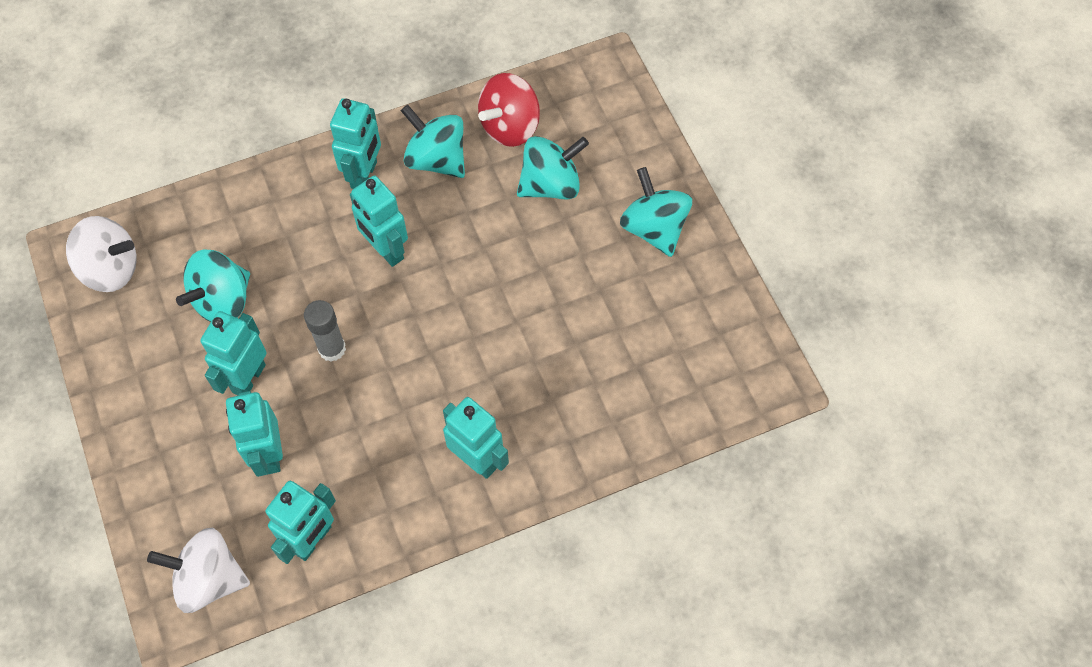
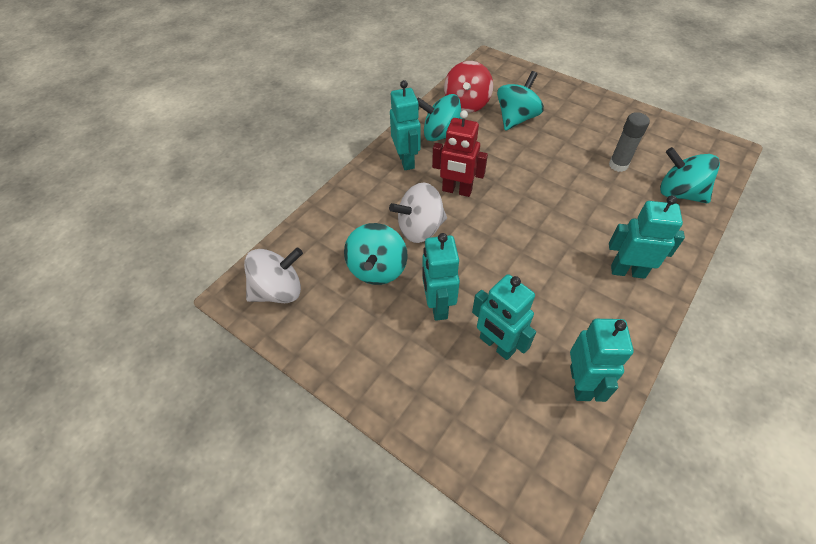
camera: 30 degrees left, 10 degrees down
white spinning top [147,528,250,613] -> white spinning top moved to [389,183,447,243]
grey glue stick [304,300,346,362] -> grey glue stick moved to [609,112,650,172]
turquoise robot [350,175,408,267] -> red robot [432,110,488,197]
turquoise spinning top [620,167,692,257] -> turquoise spinning top moved to [660,147,720,203]

